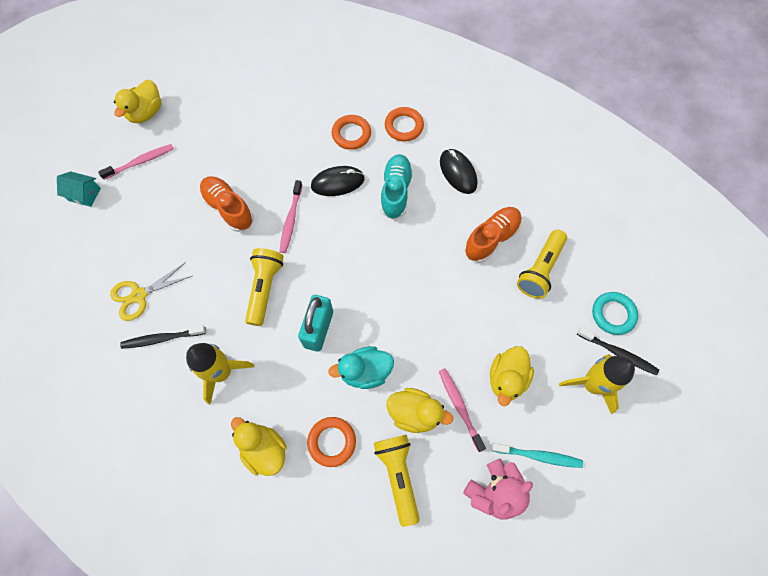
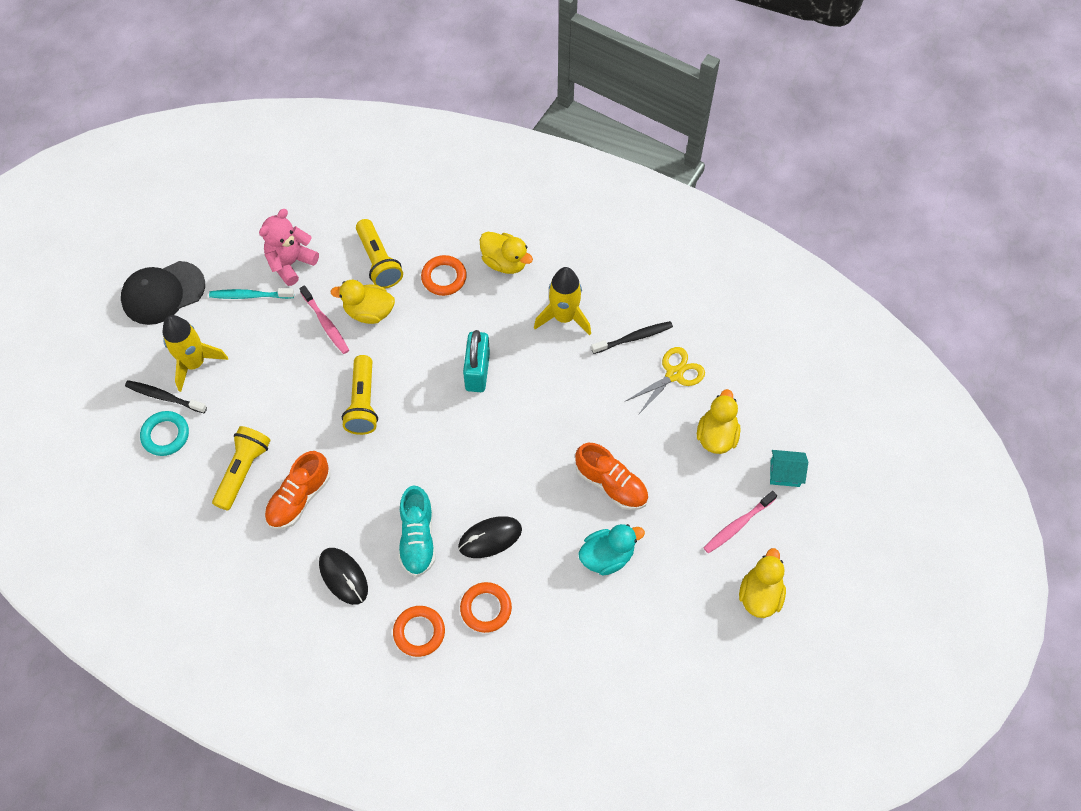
camera: 170 degrees right, 5 degrees down
yellow flashlight [245,248,284,326] -> yellow flashlight moved to [342,355,378,435]
pink toothbrush [279,180,302,253] -> none
turquoise duck [328,346,394,389] -> turquoise duck moved to [578,524,645,575]
yellow duck [490,346,534,406] -> yellow duck moved to [697,389,741,454]
none -> black cap [121,261,205,325]

